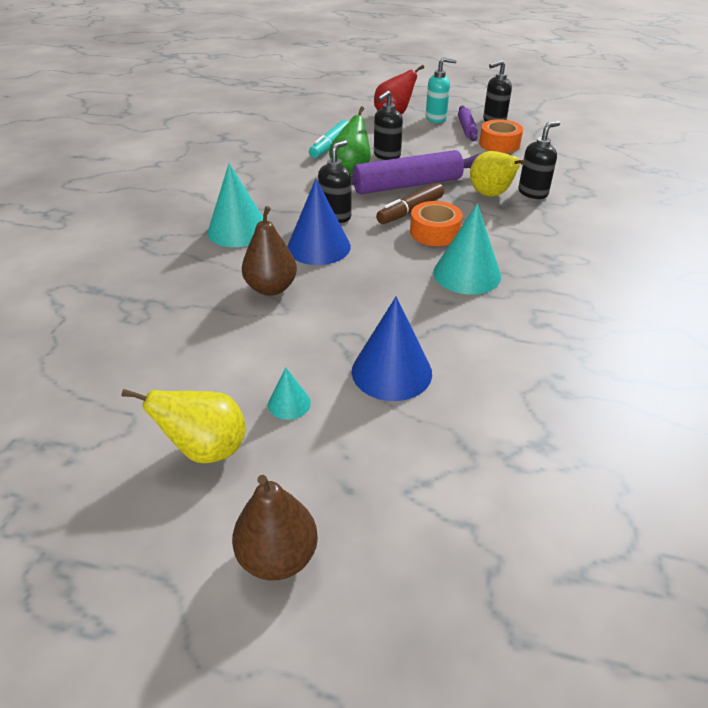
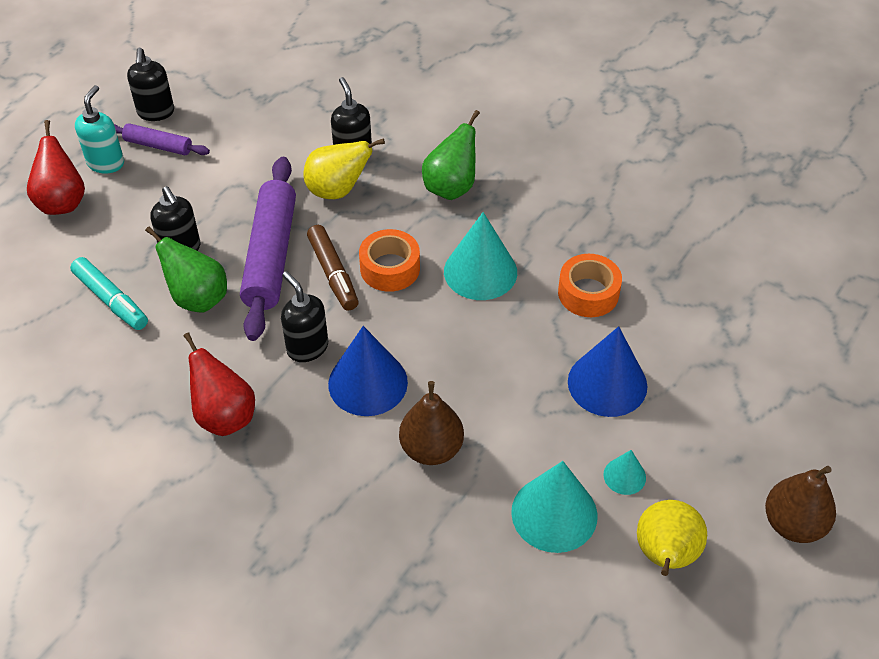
camera: 70 degrees left, 10 degrees up
turquoise cone [207,163,263,247] -> turquoise cone moved to [511,461,597,553]
orange tape [479,119,523,153] -> orange tape moved to [558,254,622,317]
none -> red pear [183,333,255,436]
none -> green pear [422,110,480,200]

